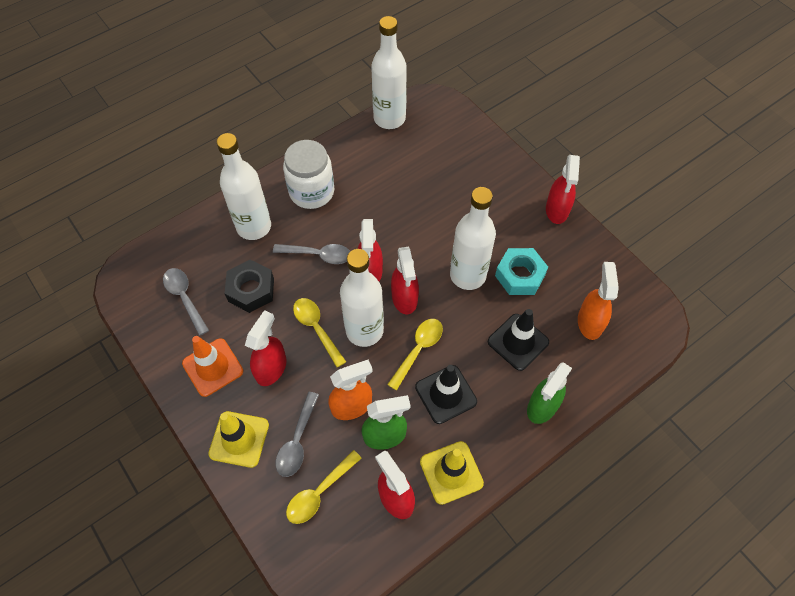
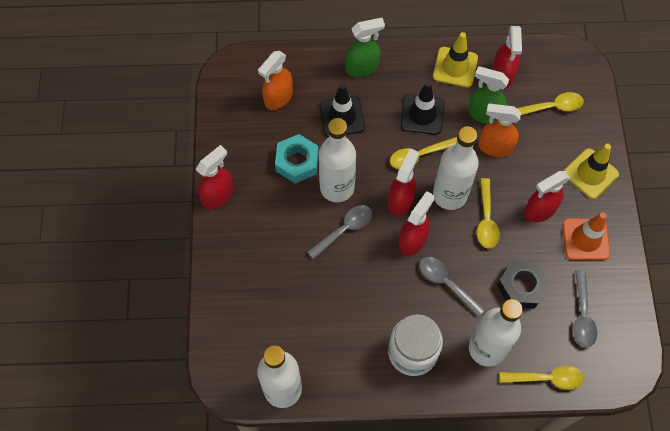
camera: 145 degrees left, 5 degrees up
grey spoon [276,392,319,477] -> grey spoon moved to [307,205,372,259]
none -> yellow spoon [500,365,584,390]

